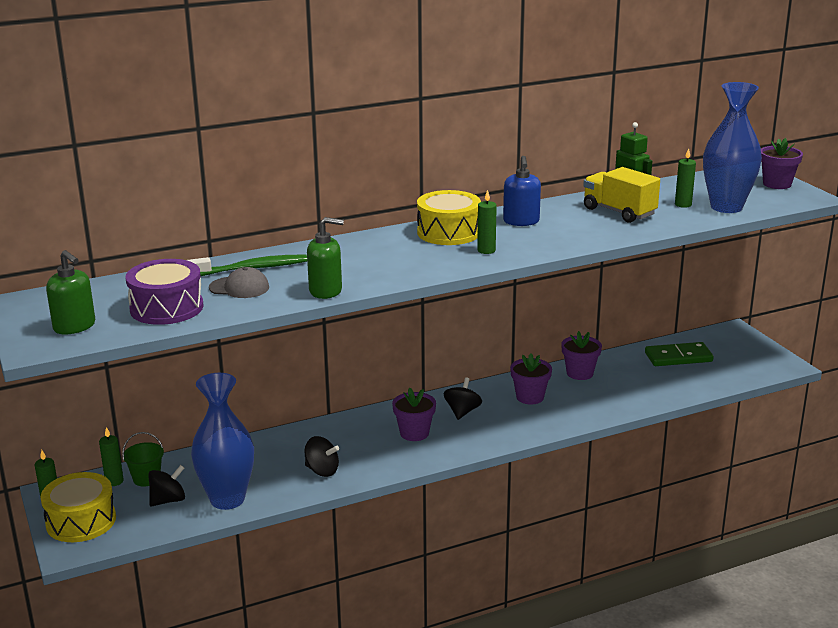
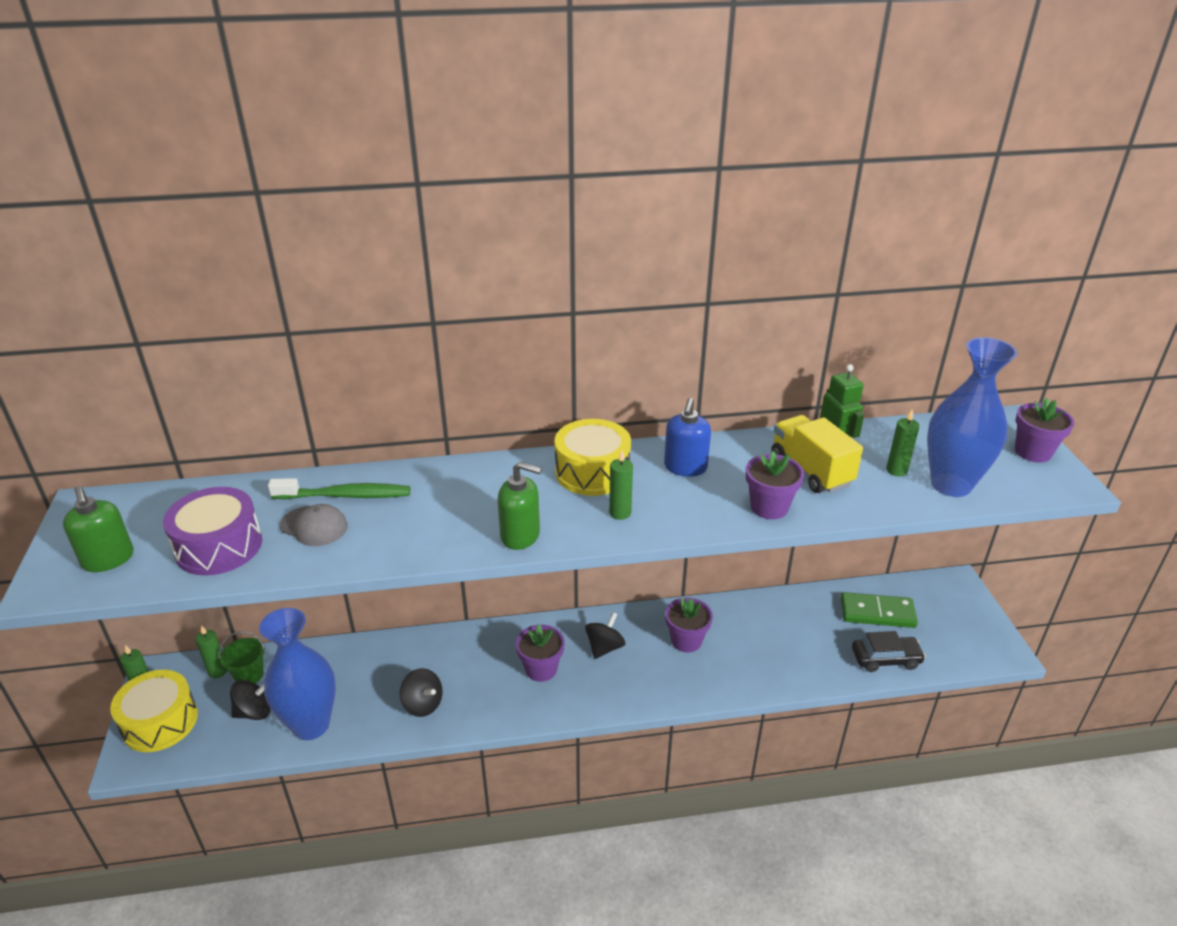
camera: 15 degrees right, 10 degrees up
green soap dispenser [307,217,344,299] -> green soap dispenser moved to [498,461,542,550]
purple flower pot [561,331,602,380] -> purple flower pot moved to [746,451,804,519]
none -> black car [852,631,926,672]

